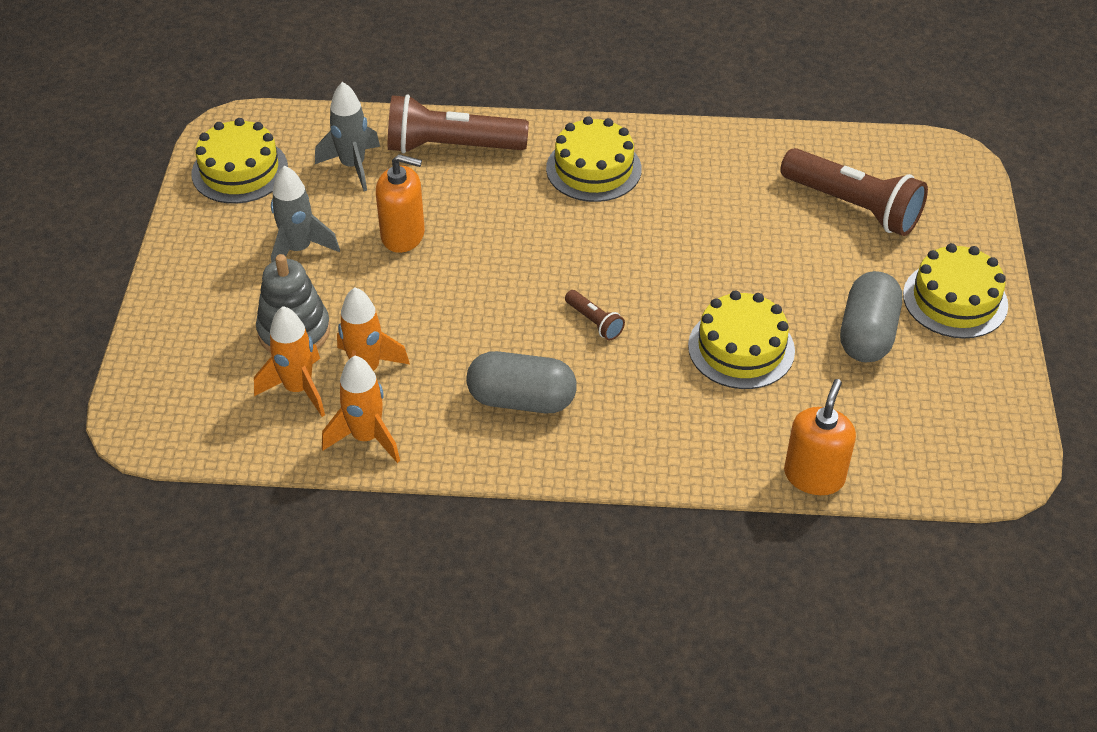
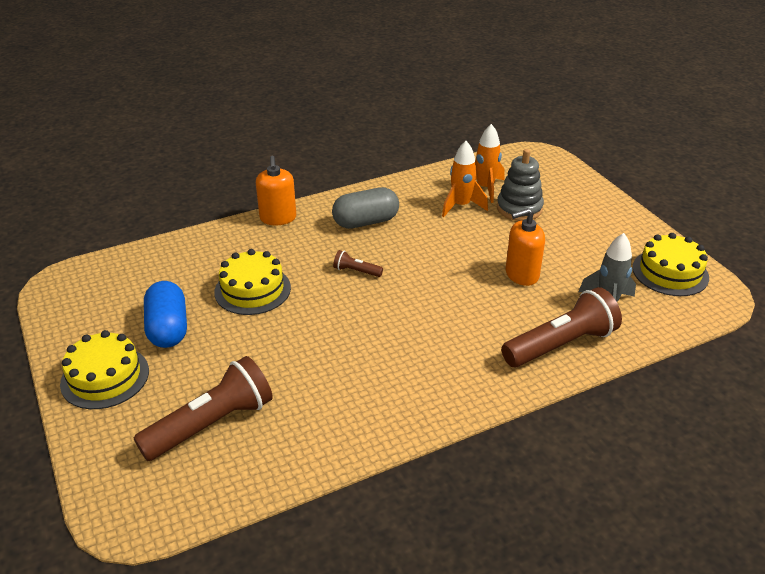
camera: 150 degrees right, 10 degrees down
grey rocket [271,165,340,263] -> none
orange rocket [322,356,400,463] -> none
yellow cake [546,116,642,202] -> none
brown flashlight [780,148,928,236] -> brown flashlight turned 135 degrees clockwise [134,356,273,461]
orange soap dispenser [784,379,856,495] -> orange soap dispenser moved to [256,156,296,225]
grey capsule [840,271,902,362] -> blue capsule [144,281,187,348]

